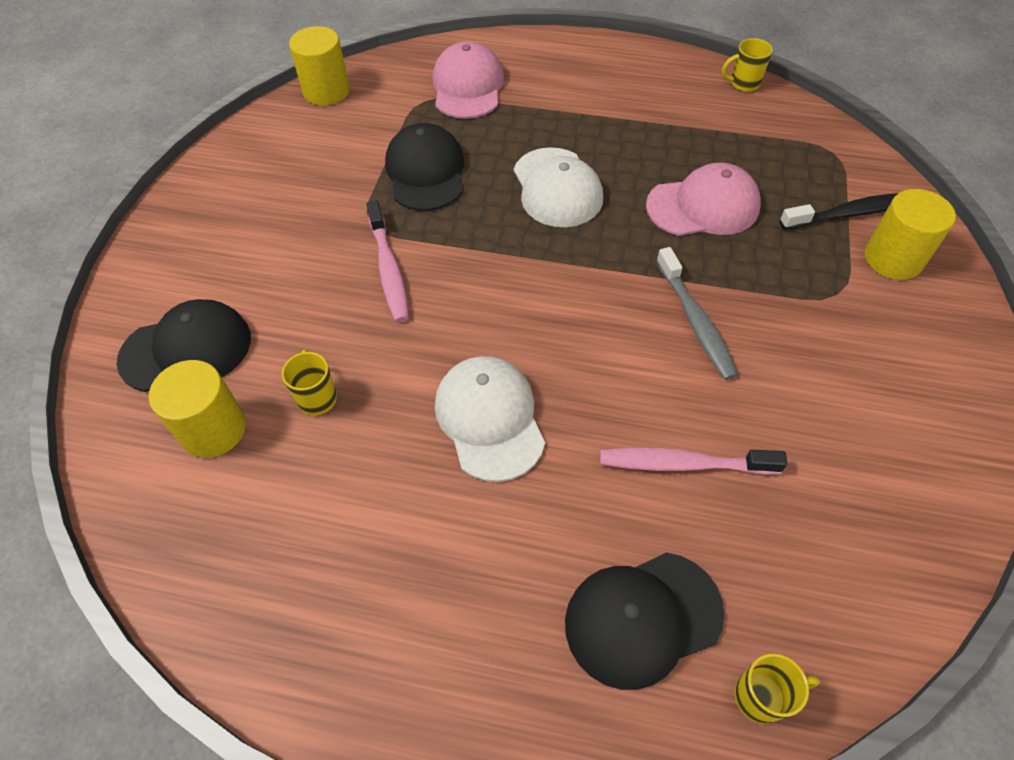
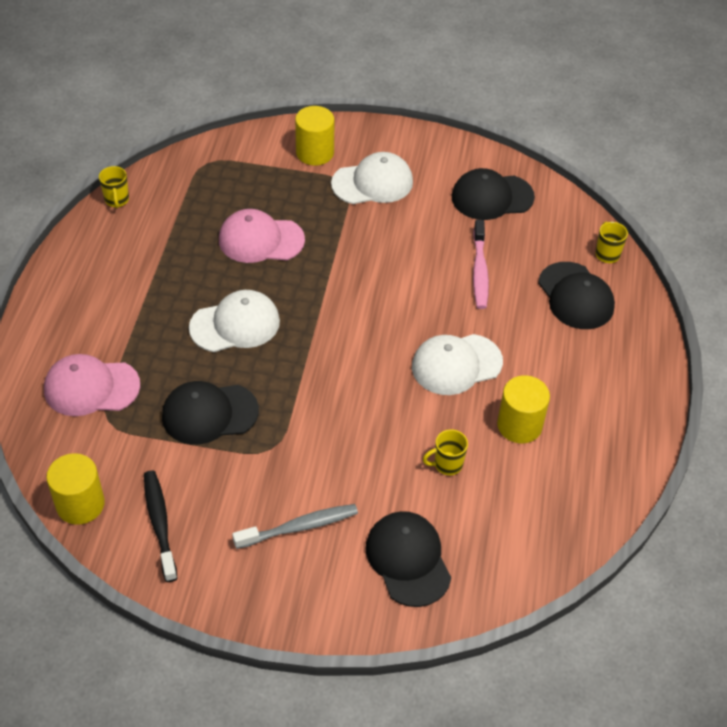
camera: 95 degrees left, 5 degrees down
yellow cylinder [149,360,246,458] -> yellow cylinder moved to [497,375,550,443]
pink toothbrush [366,200,409,322] -> none
pink cap [646,162,761,236] -> pink cap turned 75 degrees counterclockwise [219,209,305,263]
grey toothbrush [656,247,738,380] -> grey toothbrush moved to [232,504,358,549]
black toothbrush [780,193,898,230] -> black toothbrush moved to [144,470,177,582]
none -> white cap [331,152,413,204]
none -> black cap [452,168,535,220]

